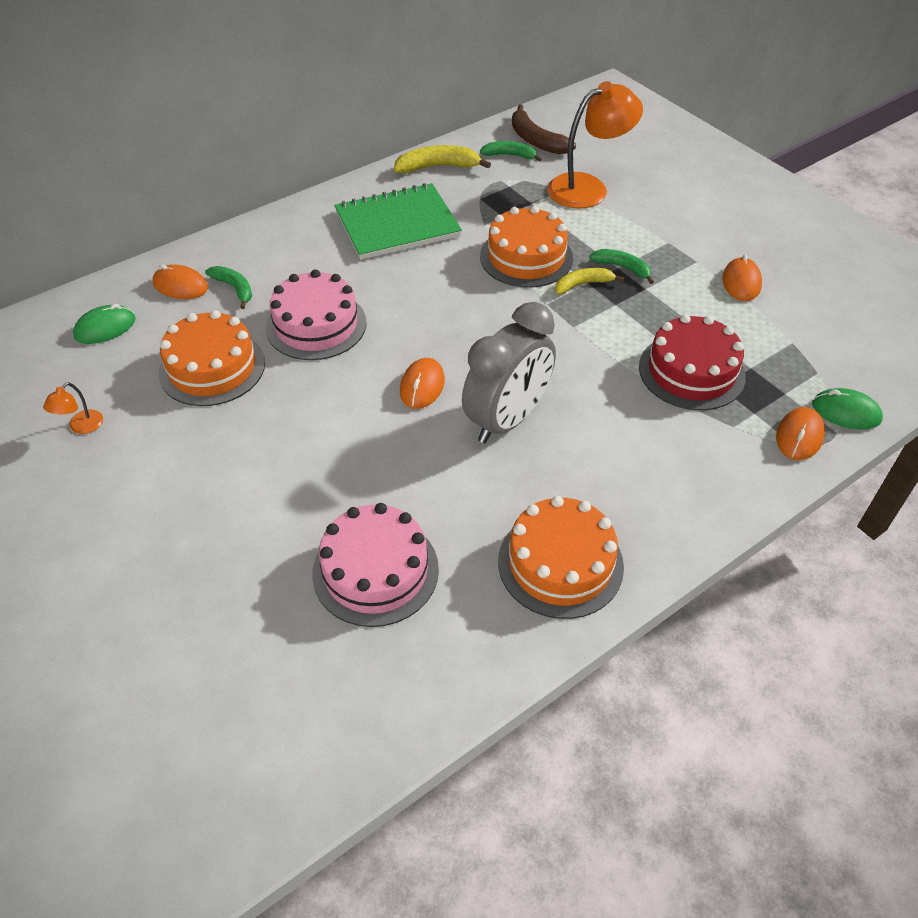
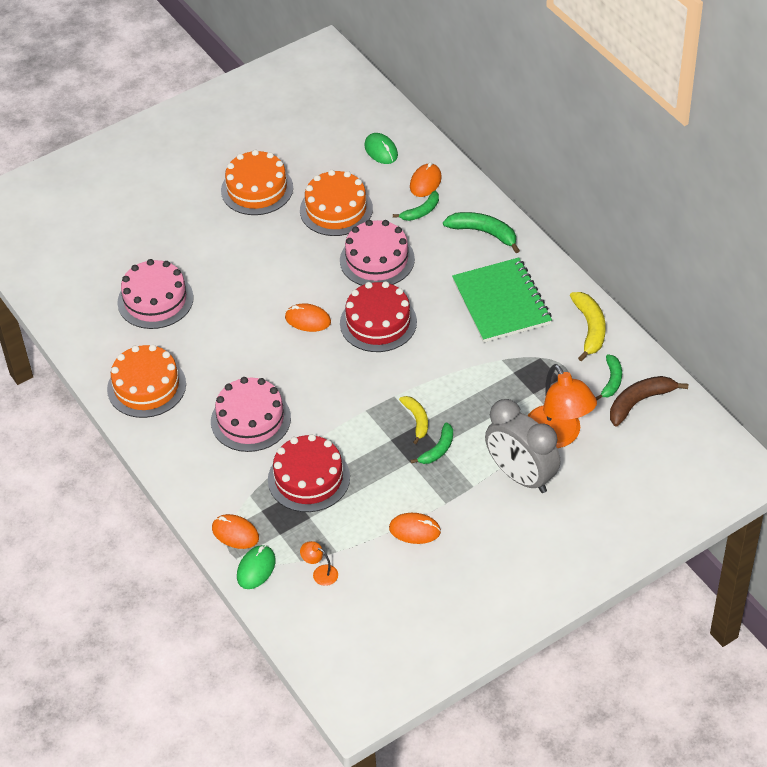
camera: 95 degrees right, 0 degrees up
orange lamp [43,382,103,434] -> orange lamp moved to [300,541,338,586]
grey clock [462,302,556,443] -> grey clock moved to [485,399,560,493]
orange cake [480,206,573,288] -> orange cake moved to [221,150,293,215]
none -> pink cake [211,377,291,452]
none -> red cake [340,281,417,352]
none -> green banana [443,212,520,253]

